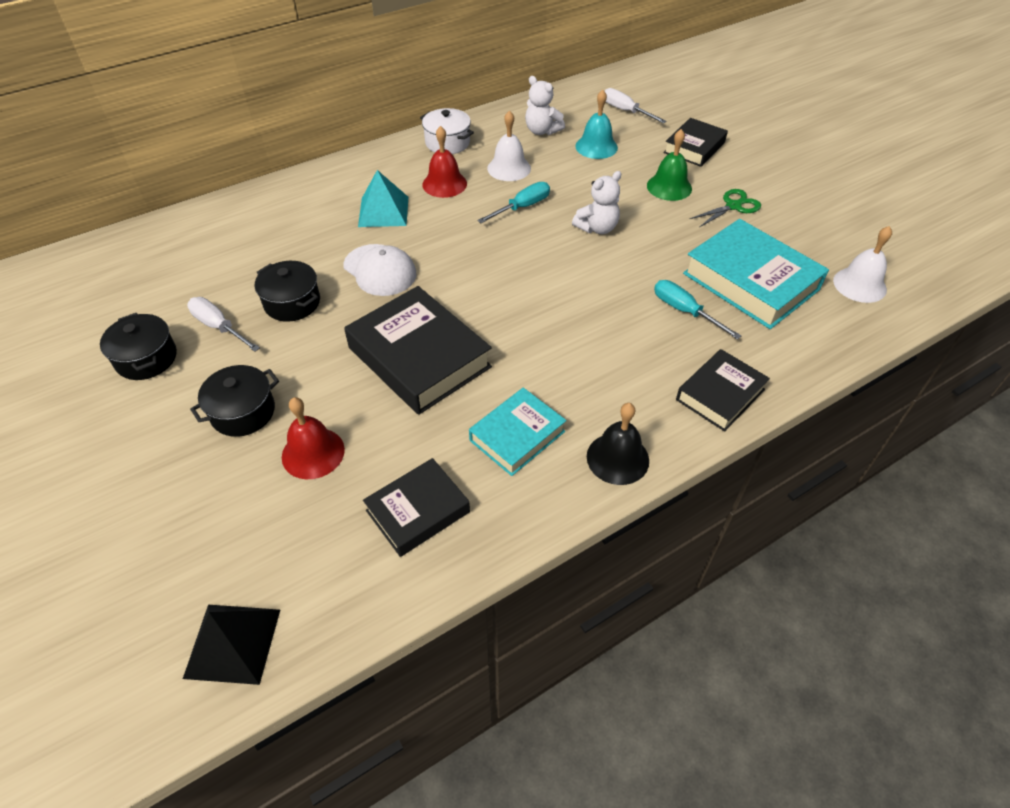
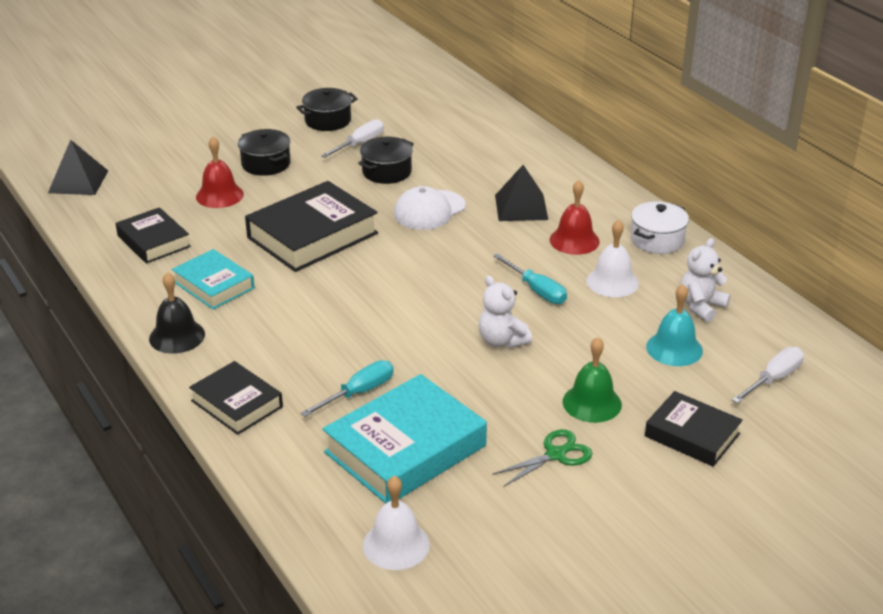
camera: 90 degrees right, 15 degrees down
turquoise pyramid [358,170,408,227] -> black pyramid [495,165,548,221]
green scissors [690,189,761,227] -> green scissors turned 90 degrees counterclockwise [492,429,592,487]

